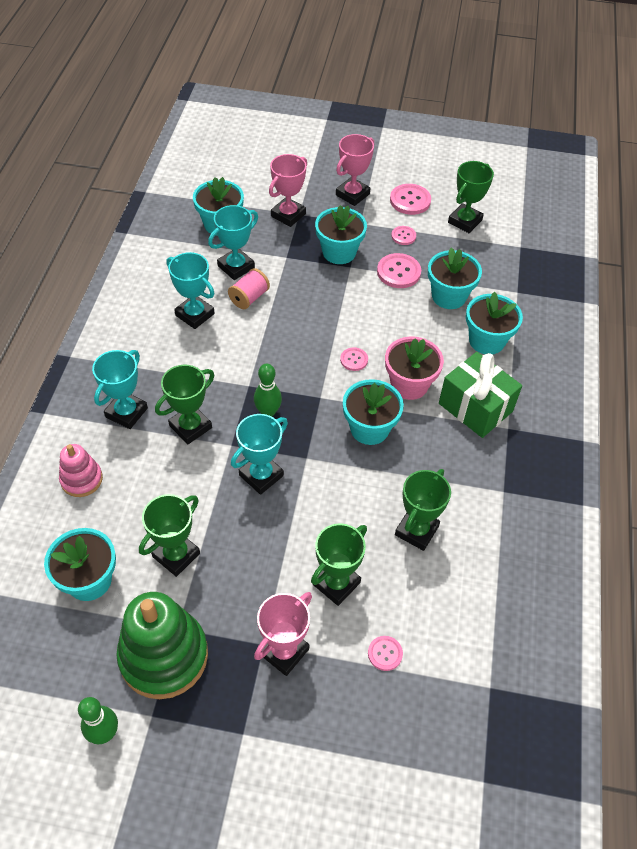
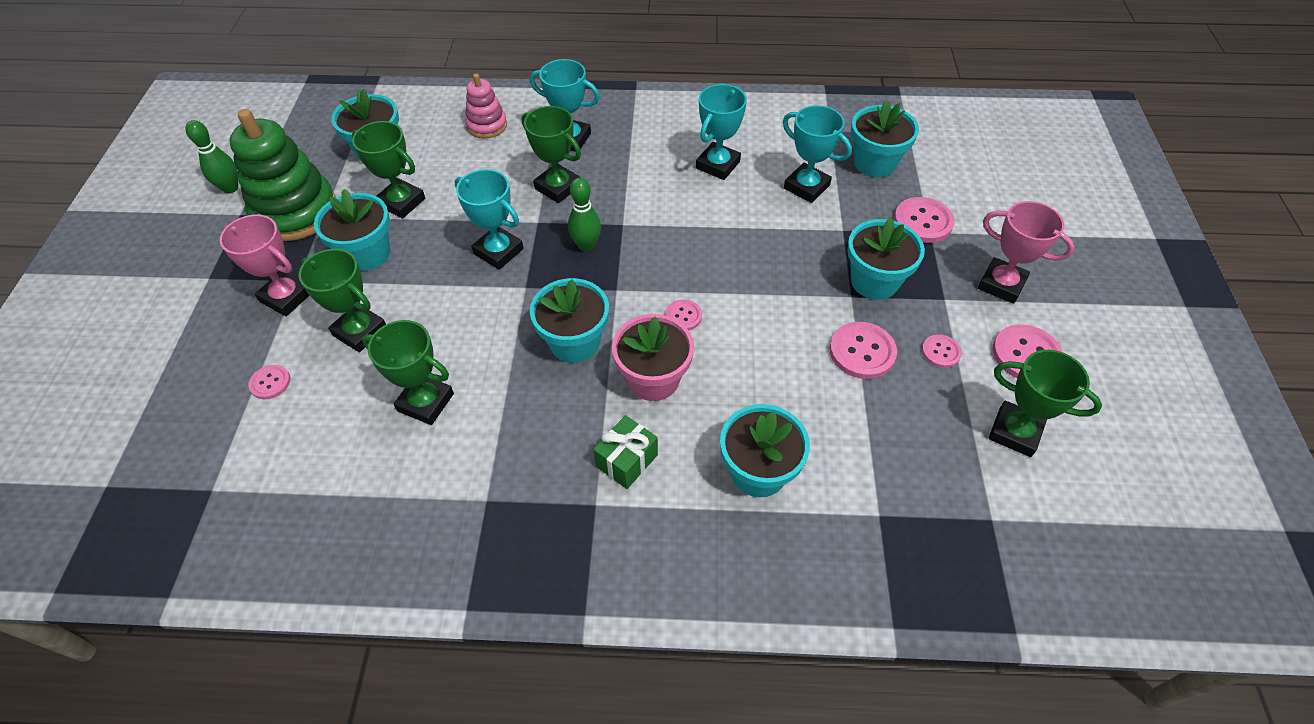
camera: 85 degrees right, 0 degrees up
pink spool [228,268,270,309] -> none
pink trophy [269,154,307,227] -> pink button [894,197,954,243]
turquoise flower pot [428,248,482,309] -> turquoise flower pot moved to [314,189,390,271]
green gift [439,352,522,438] -> green gift [593,415,658,489], size x0.59

